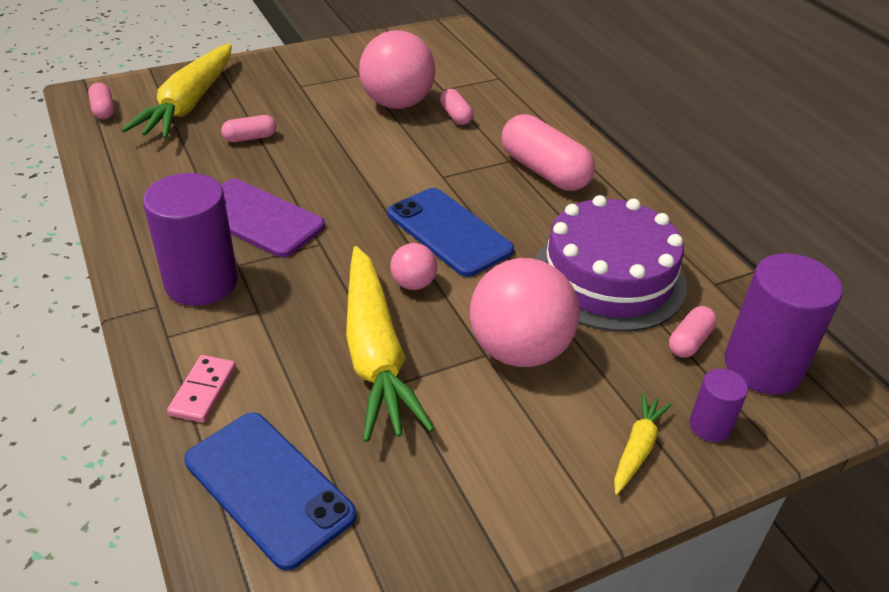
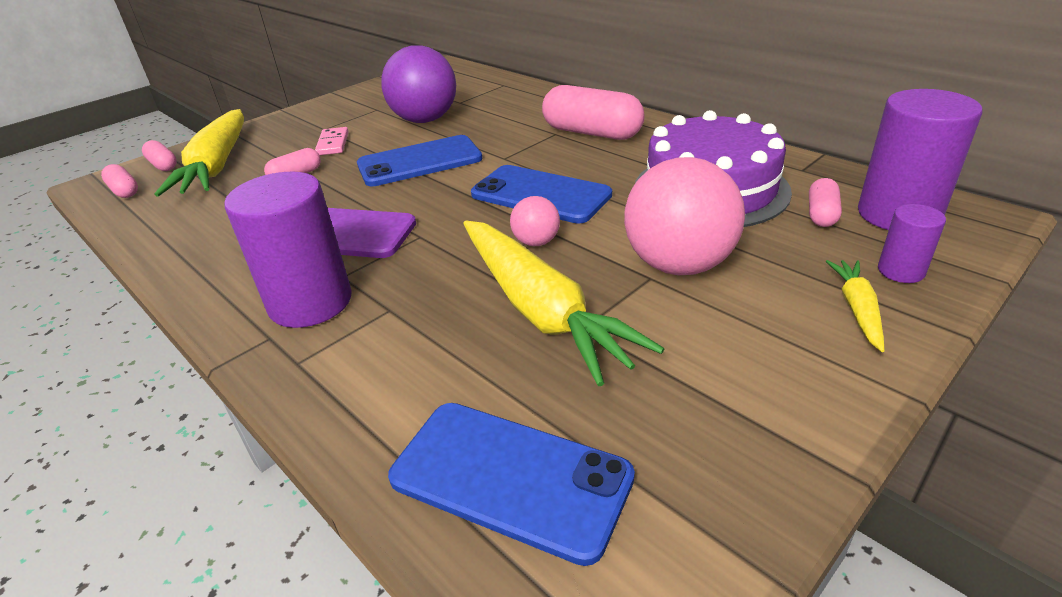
camera: 15 degrees left, 5 degrees down
pink domino [167,355,236,423] -> pink domino moved to [315,127,349,155]
pink ball [359,30,435,109] -> purple ball [381,45,456,123]
pink capsule [440,89,473,125] -> pink capsule moved to [142,140,177,171]
none -> blue phone [357,135,483,186]

